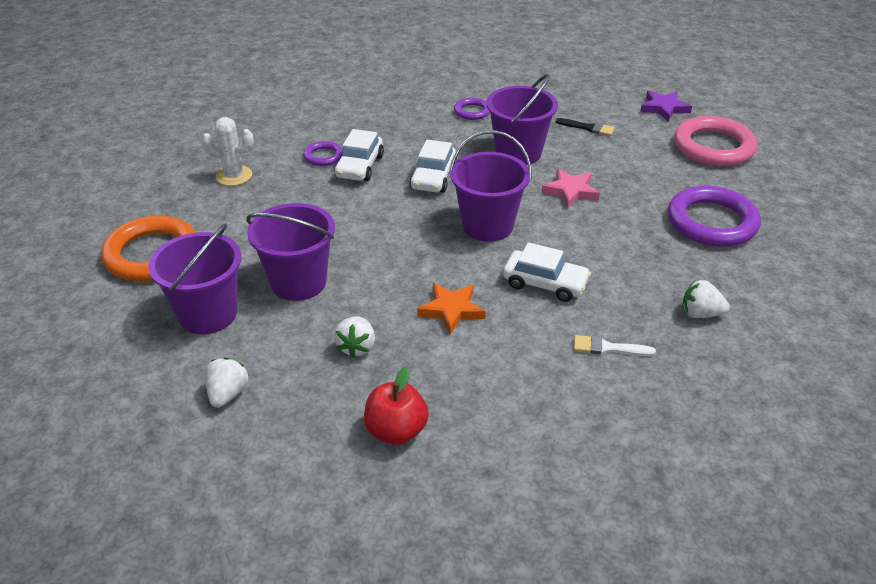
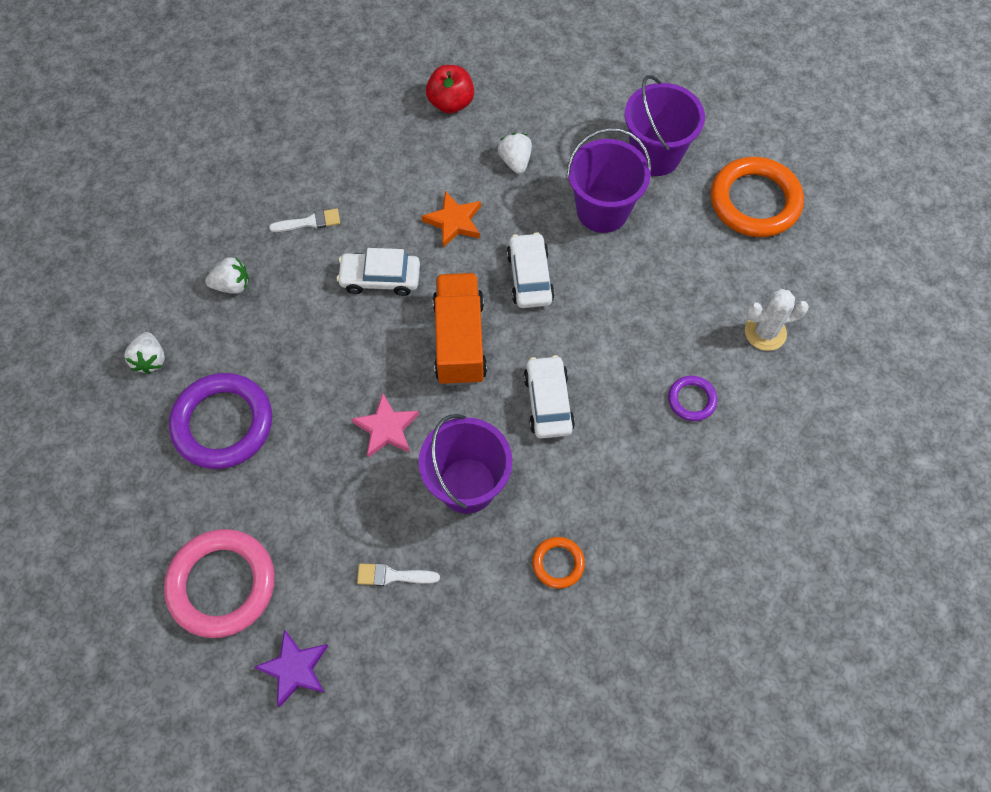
camera: 160 degrees right, 25 degrees up
white strawberry [205,357,248,408] -> white strawberry moved to [124,332,165,374]
white car [334,129,384,181] -> white car moved to [507,232,555,308]
purple bucket [449,130,532,242] -> orange truck [433,273,487,386]
purple ring [454,98,490,120] -> orange ring [532,537,585,589]
black brush [556,118,615,136] -> white brush [357,563,440,586]

